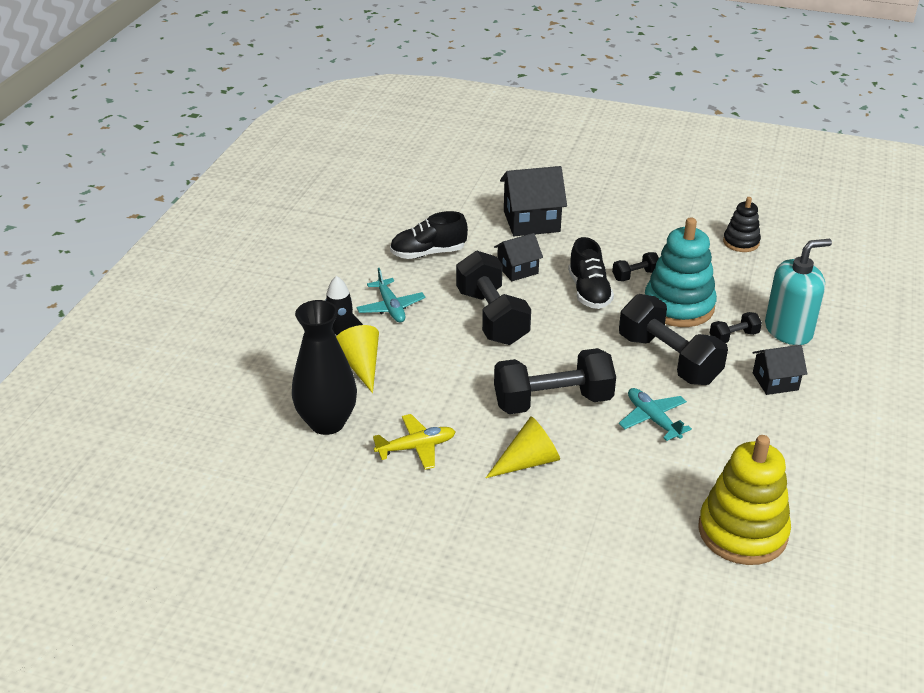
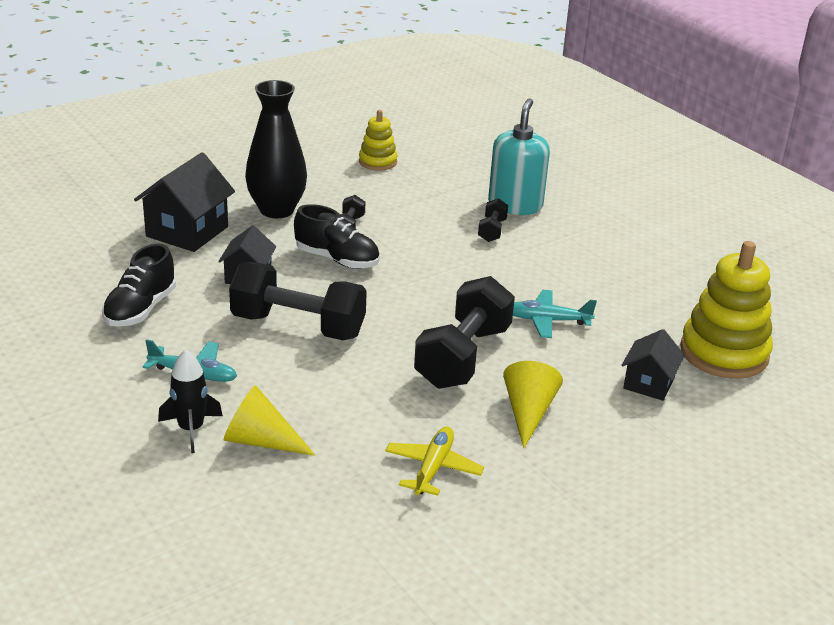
camera: 55 degrees left, 5 degrees down
black vase [292,300,357,435] -> black vase moved to [245,80,307,218]
black dumbbell [619,294,728,385] -> none
turquoise stacking toy [645,217,717,327] -> none
black stacking toy [723,197,761,252] -> yellow stacking toy [359,110,397,171]
black house [752,345,807,395] -> black house moved to [622,329,685,401]

